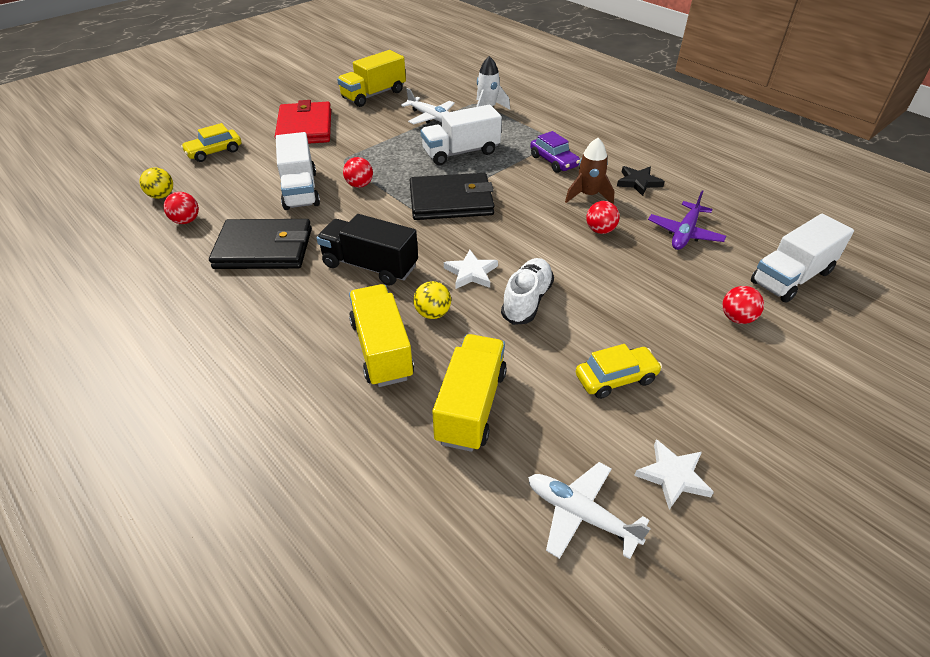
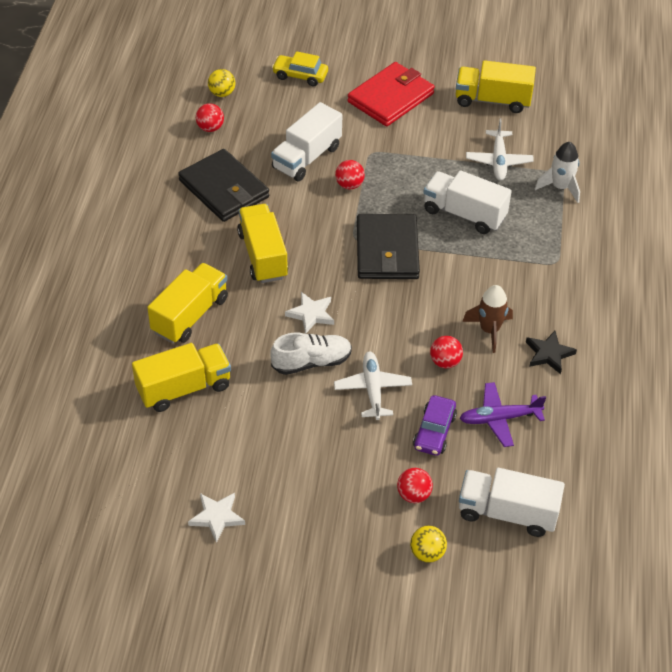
camera: 50 degrees right, 5 degrees up
black truck [317,214,418,286] -> yellow truck [237,204,288,283]
black wallet [410,173,495,220] -> black wallet turned 45 degrees clockwise [357,214,420,279]
yellow ball [413,281,451,319] -> yellow ball moved to [410,526,447,563]
white plane [528,462,651,559] -> white plane moved to [334,351,412,420]
purple car [530,131,580,173] -> purple car moved to [413,395,457,456]
yellow car [576,344,662,399] -> none

